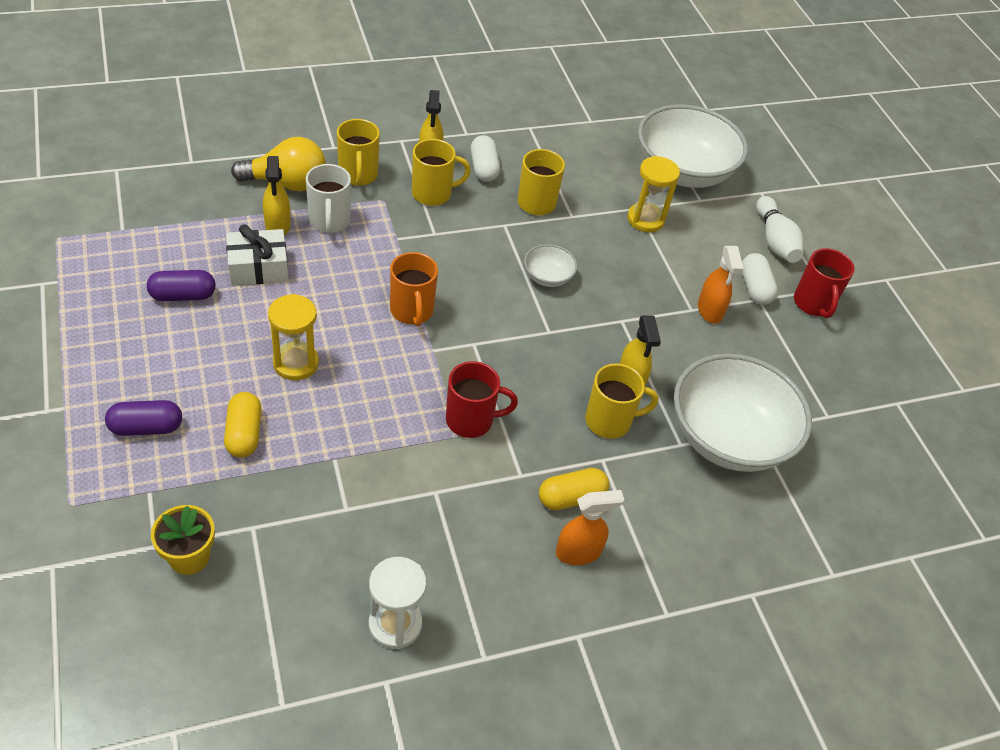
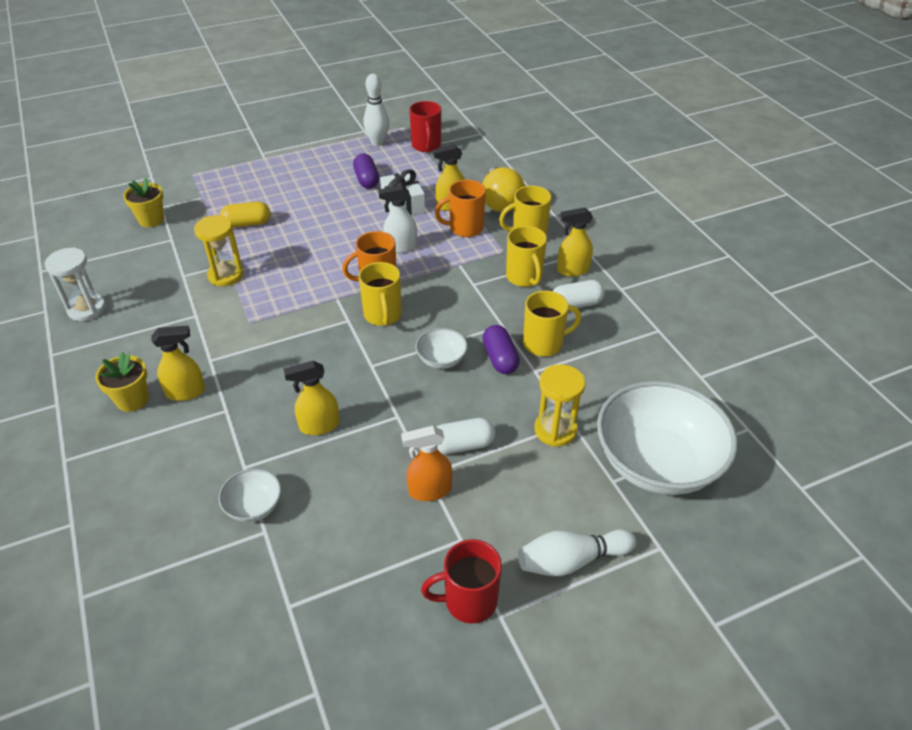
camera: 90 degrees right, 5 degrees down
purple capsule [105,400,182,436] -> purple capsule moved to [483,325,520,374]
yellow hourglass [268,294,319,380] -> yellow hourglass moved to [194,215,244,286]
white mug [306,164,351,234] -> orange mug [435,180,486,237]
red mug [446,361,518,438] -> red mug moved to [409,101,441,152]
yellow capsule [539,468,609,510] -> yellow spray bottle [151,325,205,401]
orange spray bottle [556,490,624,565] -> yellow flower pot [95,352,149,412]
yellow mug [585,363,658,439] -> yellow mug moved to [359,262,402,326]
white bowl [674,353,812,472] -> white bowl [218,468,281,522], size x0.44
white capsule [742,253,778,305] -> white capsule moved to [437,418,495,454]
none -> white bowling pin [363,74,390,146]
none -> white spray bottle [378,185,417,253]

